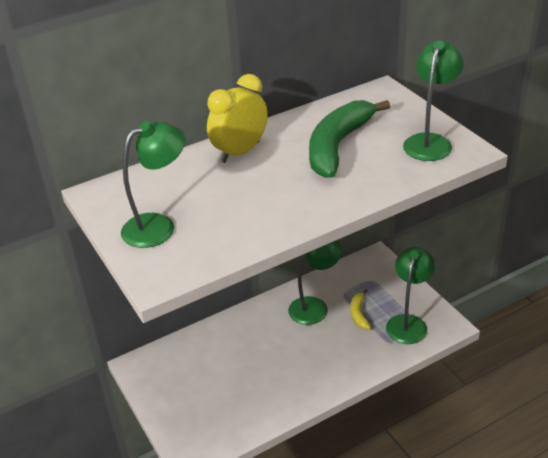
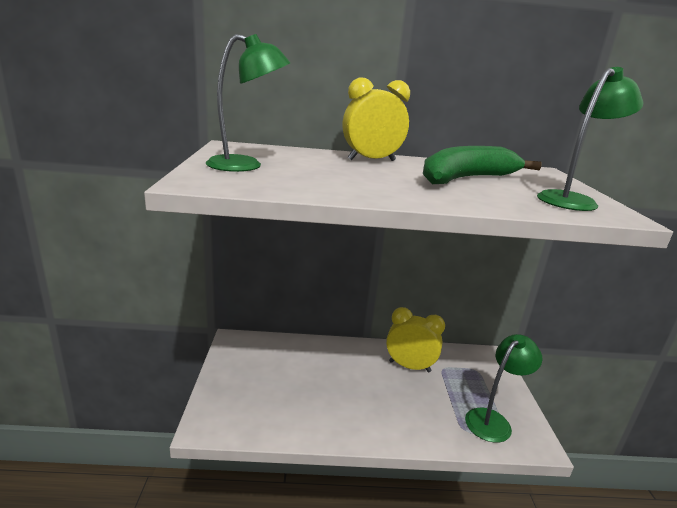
camera: 25 degrees right, 15 degrees down
green lamp [288,240,342,325] -> yellow clock [386,307,445,372]
yellow banana [350,289,371,329] -> none

